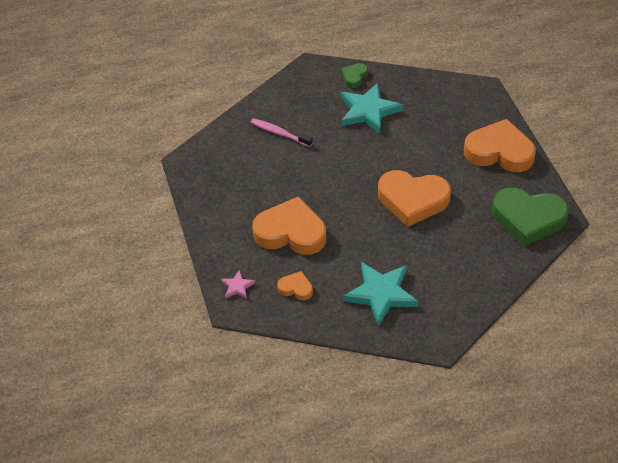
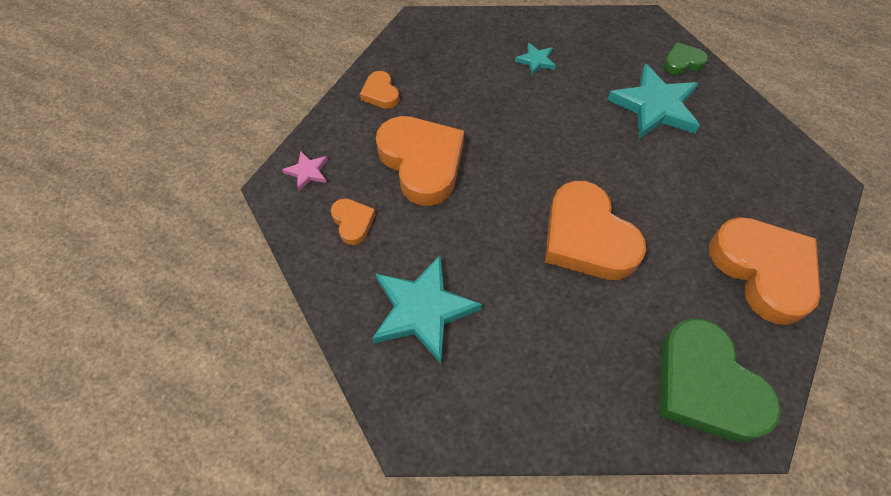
camera: 45 degrees right, 10 degrees up
pink toothbrush [250,118,313,147] -> turquoise star [515,43,556,75]
none -> orange heart [360,71,399,109]

